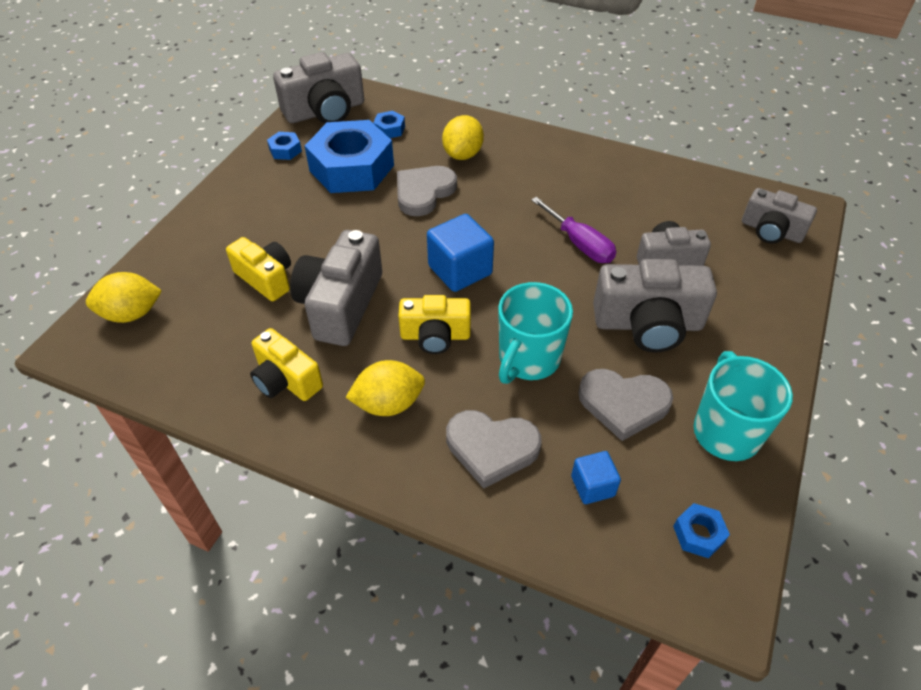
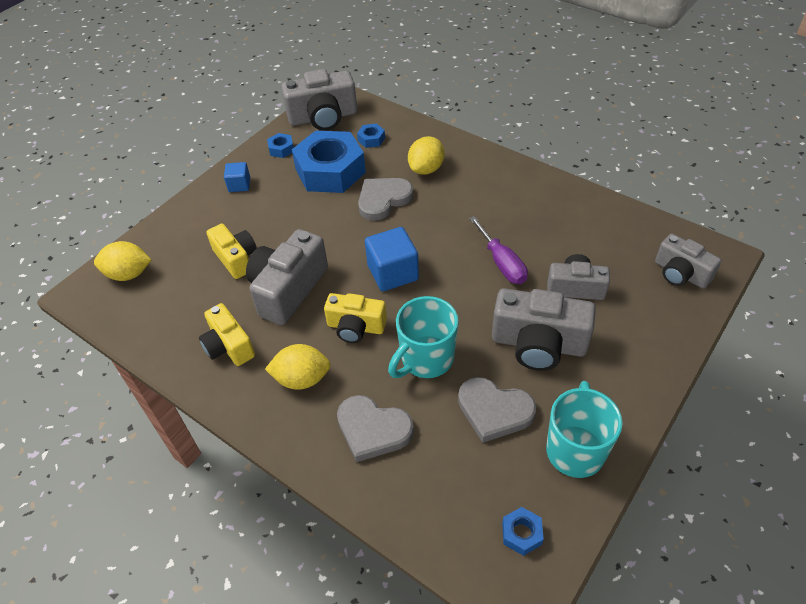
camera: 15 degrees right, 0 degrees up
blue cube [571,451,621,504] -> blue cube moved to [224,162,250,192]

